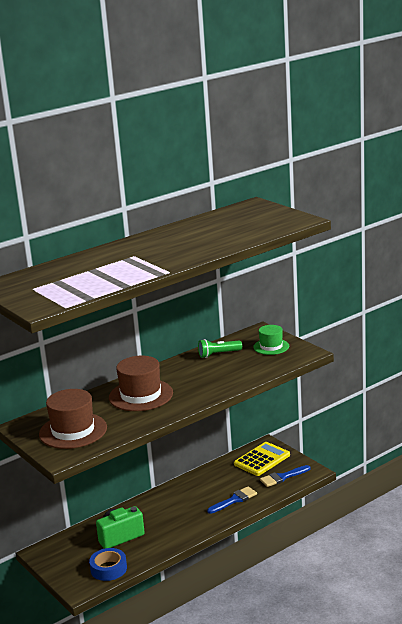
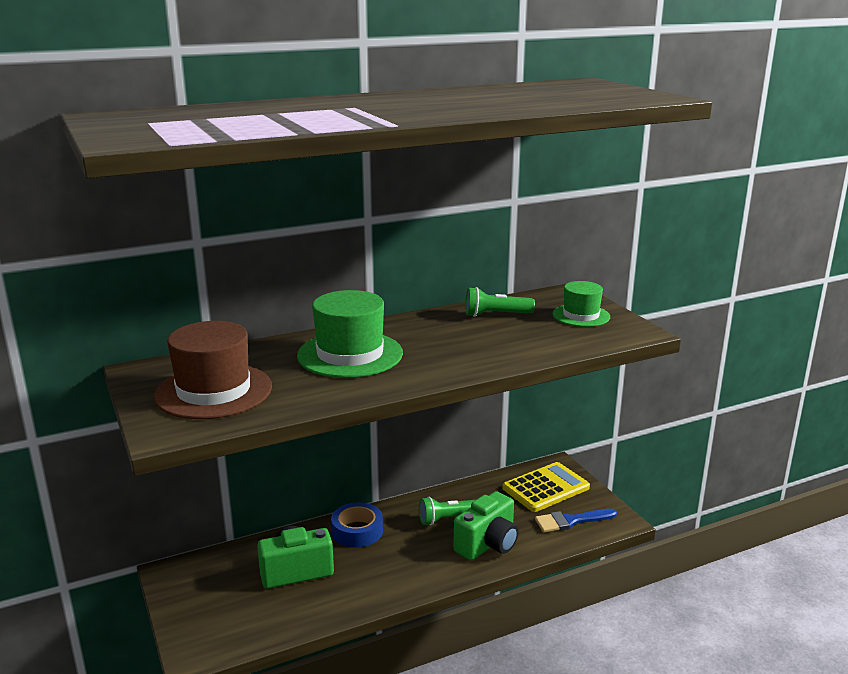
camera: 10 degrees right, 0 degrees up
blue tape [89,548,127,581] -> blue tape moved to [331,502,383,548]
brown hat [109,356,173,411] -> green hat [297,290,403,378]
blue brush [207,486,257,514] -> green camera [454,491,519,560]
none -> green flashlight [419,497,475,525]

